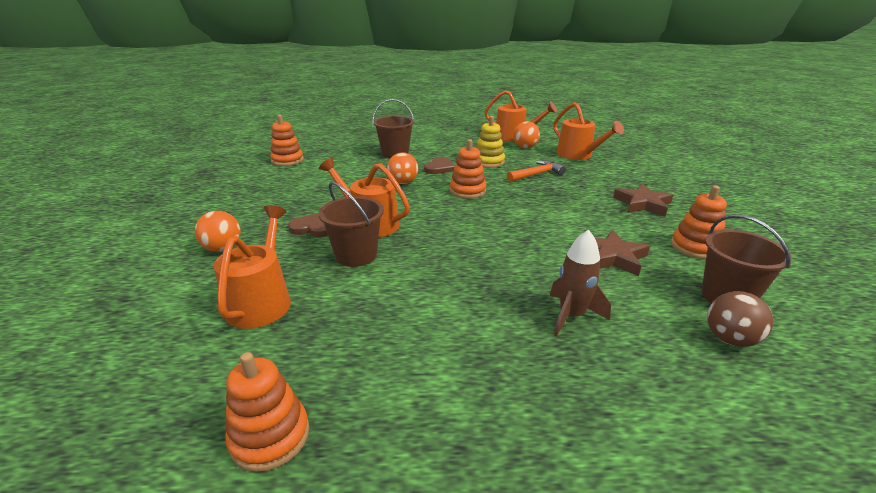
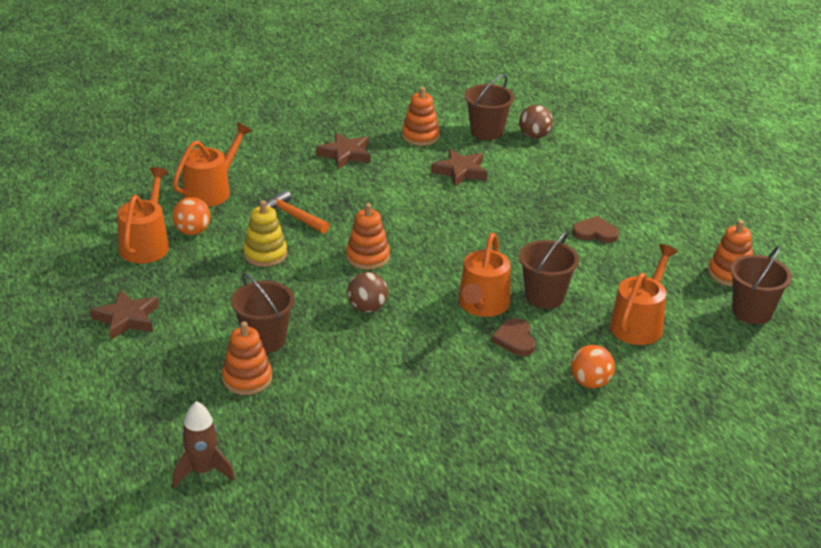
camera: 110 degrees left, 5 degrees up
orange watering can [214,205,291,329] -> orange watering can turned 135 degrees clockwise [610,244,678,345]
orange stacking toy [270,115,304,166] -> orange stacking toy moved to [222,321,272,395]
orange ball [387,152,418,184] -> brown ball [347,272,388,313]
brown heart [424,157,455,174] -> brown heart moved to [572,216,619,243]
brown rocket [550,229,611,336] -> brown rocket moved to [173,401,235,488]
none -> brown star [90,290,159,340]
none -> brown bucket [730,246,792,324]

